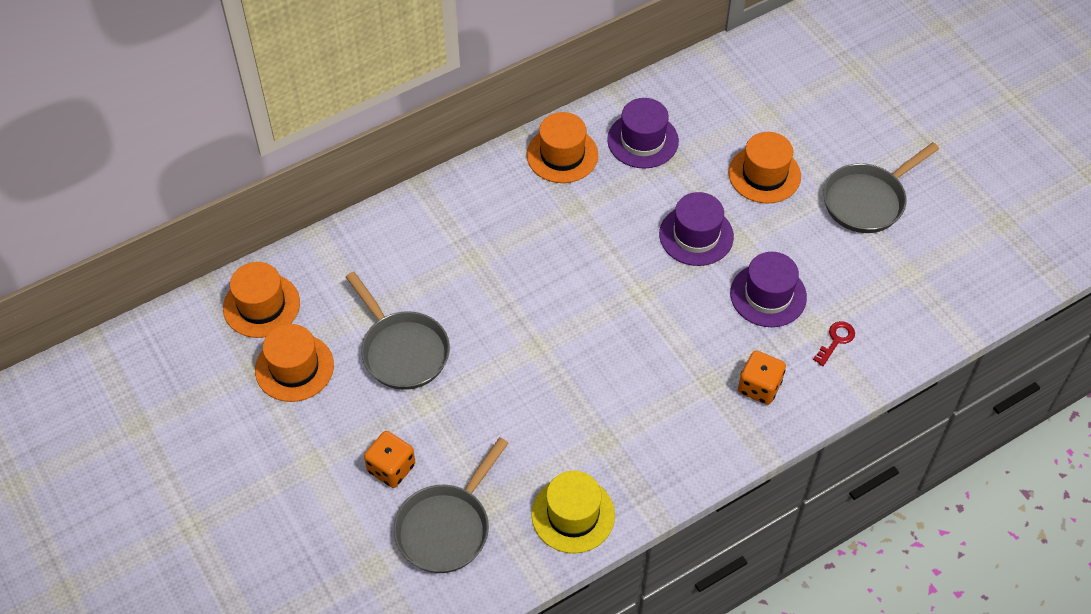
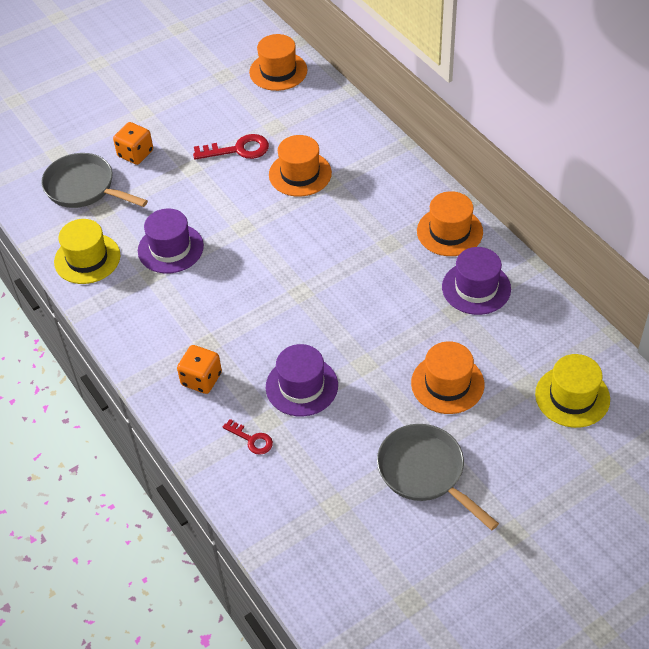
camera: 90 degrees right, 5 degrees down
orange hat [255,324,334,402] -> orange hat moved to [269,135,332,197]
grey pan [346,272,450,390] -> red key [193,134,269,160]
purple hat [659,192,734,266] -> purple hat moved to [138,208,204,274]
none -> yellow hat [535,354,610,428]

